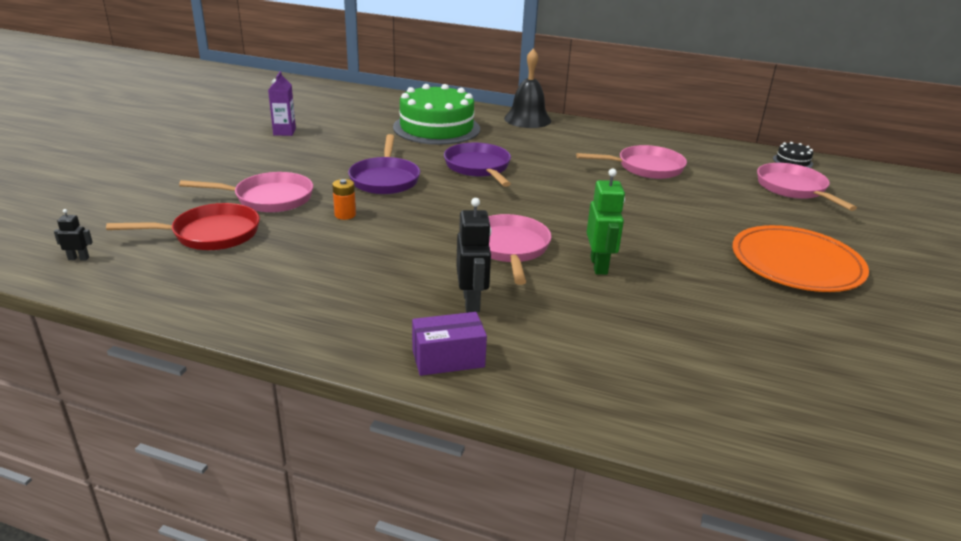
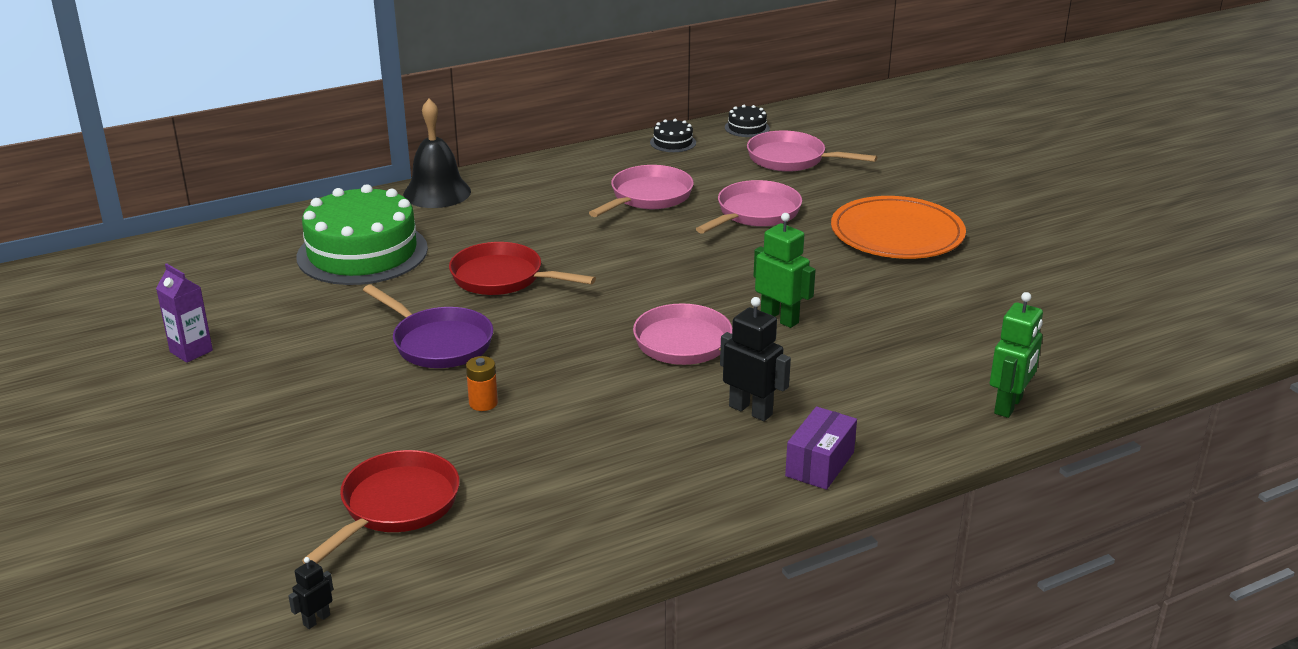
camera: 45 degrees left, 0 degrees up
pink pan [179,172,313,213] -> pink pan moved to [696,180,802,234]
purple pan [444,143,511,187] -> red pan [449,242,596,295]
none -> black cake [650,119,696,152]
none -> green robot [990,292,1043,418]

